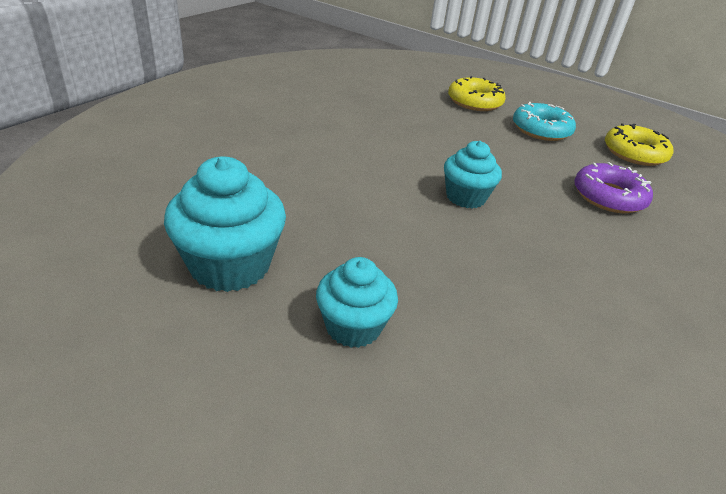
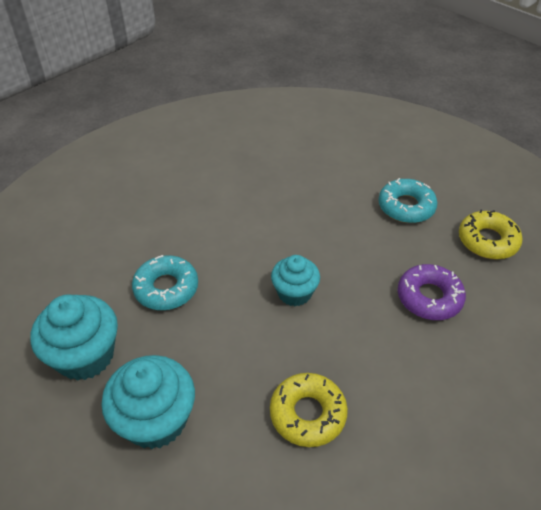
camera: 15 degrees right, 10 degrees up
turquoise cupcake [316,257,398,348] -> turquoise cupcake [101,355,195,449], size x1.55
yellow donut [448,76,506,111] -> yellow donut moved to [270,373,348,447]
none -> turquoise donut [132,255,198,310]

